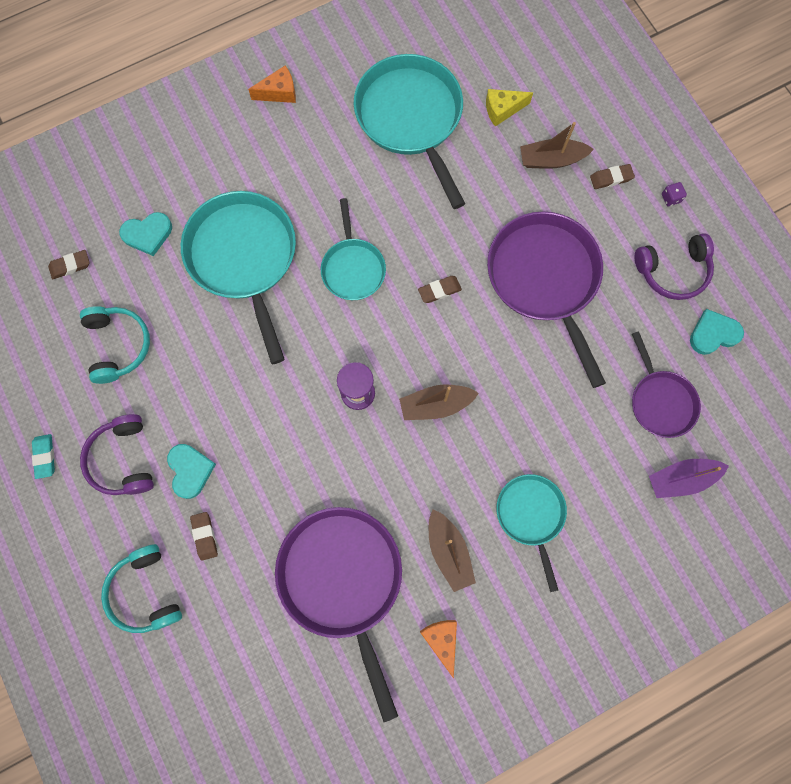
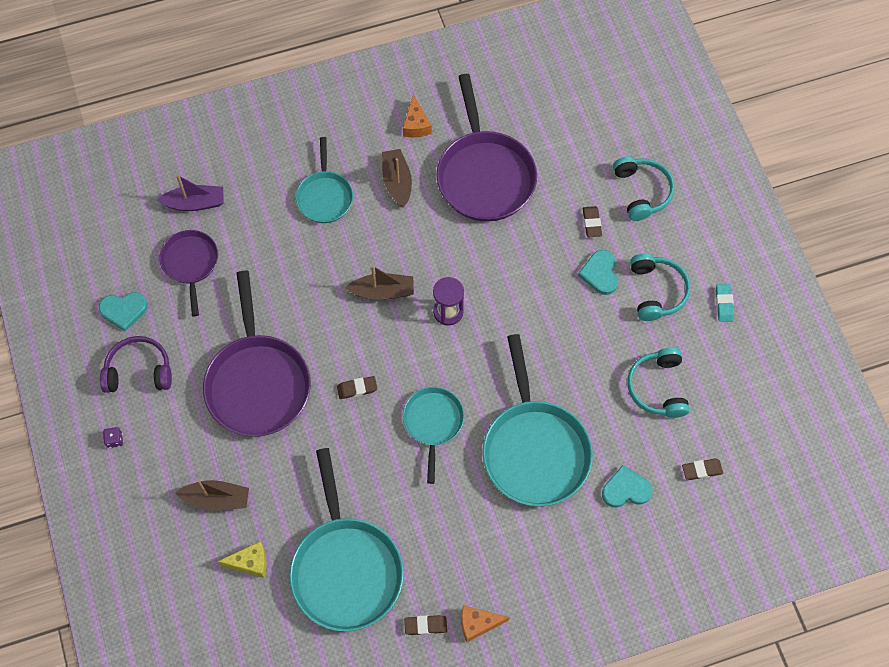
camera: 170 degrees left, 10 degrees down
purple headphones [80,414,154,495] -> turquoise headphones [630,253,690,321]
brown eraser [590,164,635,189] -> brown eraser moved to [404,615,447,635]

